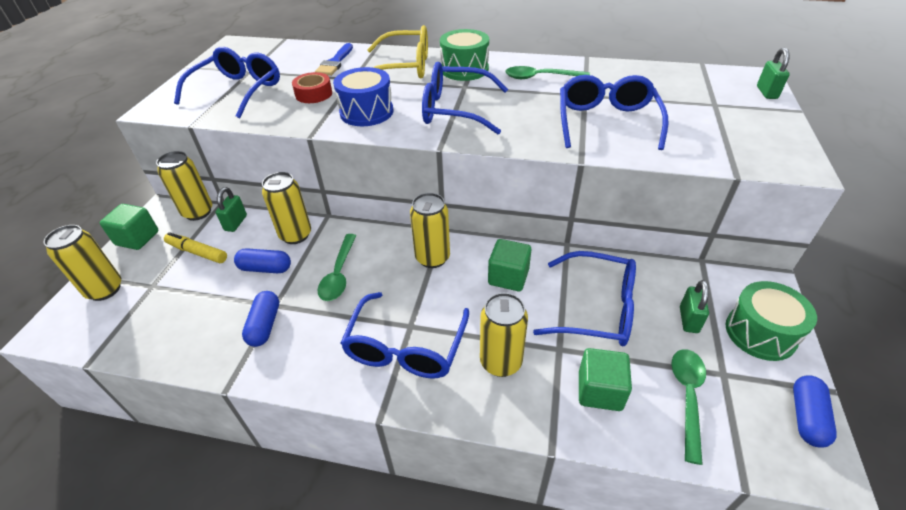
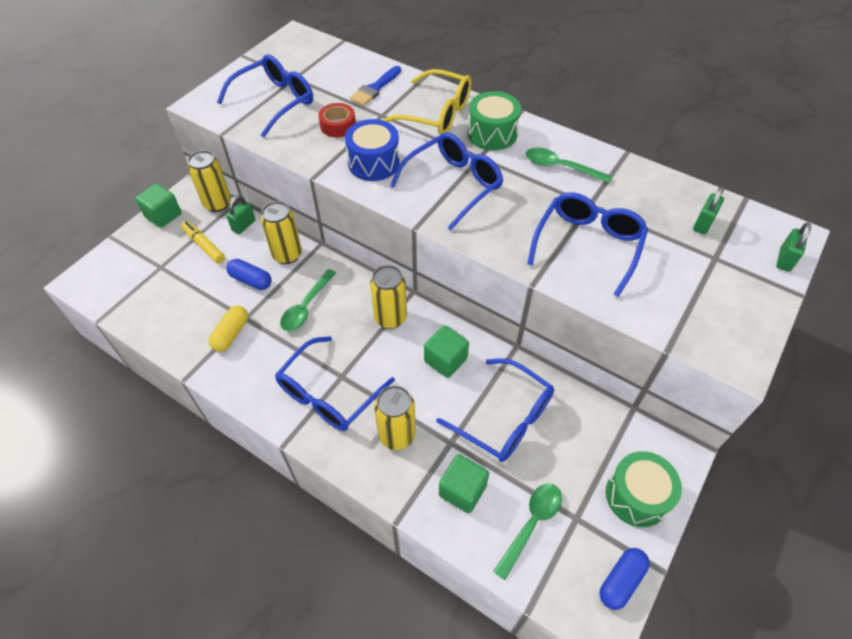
camera: 20 degrees right, 10 degrees up
yellow can [43,225,121,301] -> none
blue capsule [242,291,279,347] -> yellow capsule [209,306,248,352]
blue glasses [422,62,508,134] -> blue glasses turned 105 degrees clockwise [390,132,503,231]
green padlock [680,280,709,333] -> green padlock moved to [693,187,724,235]

